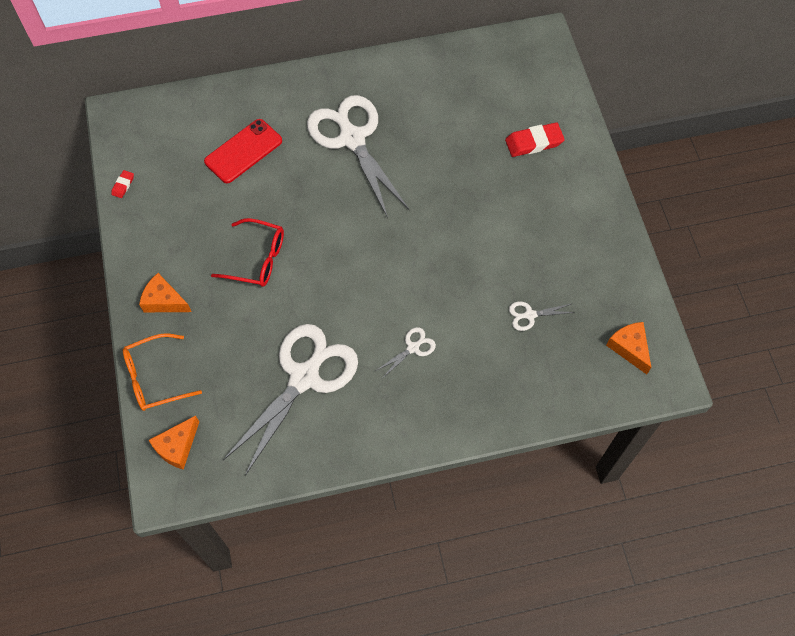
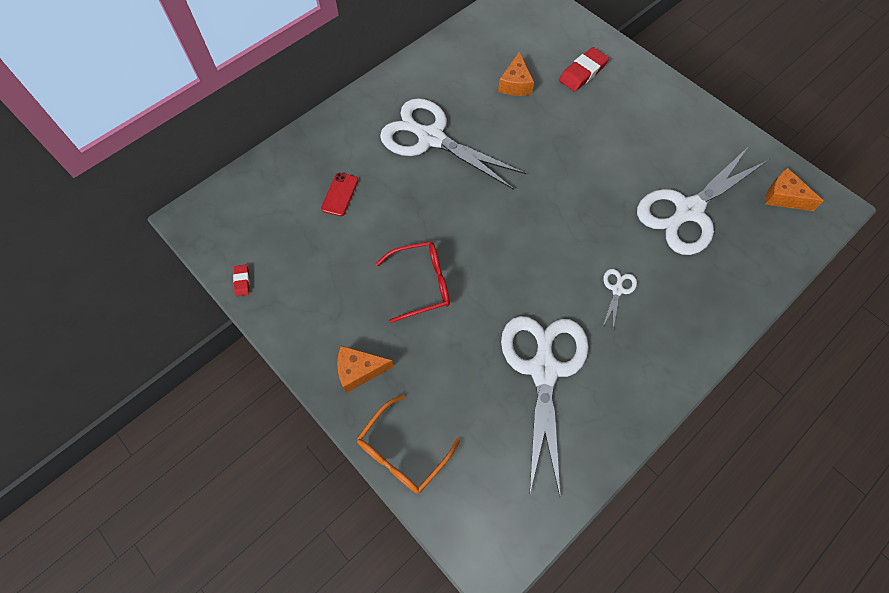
camera: 30 degrees left, 0 degrees up
orange cheese [149,415,199,470] -> orange cheese moved to [498,52,534,96]
red phone [204,119,282,183] -> red phone [321,173,359,216], size x0.60
white scissors [509,302,575,331] -> white scissors [637,146,768,255], size x2.47

